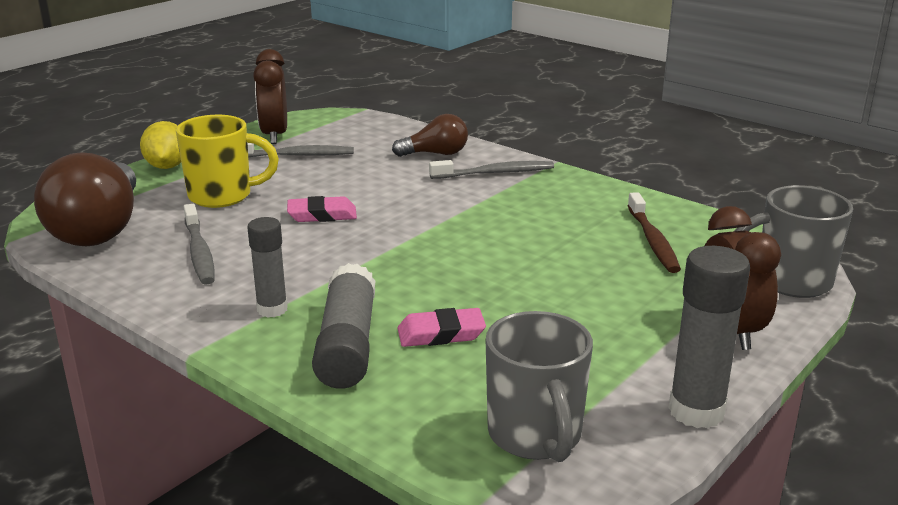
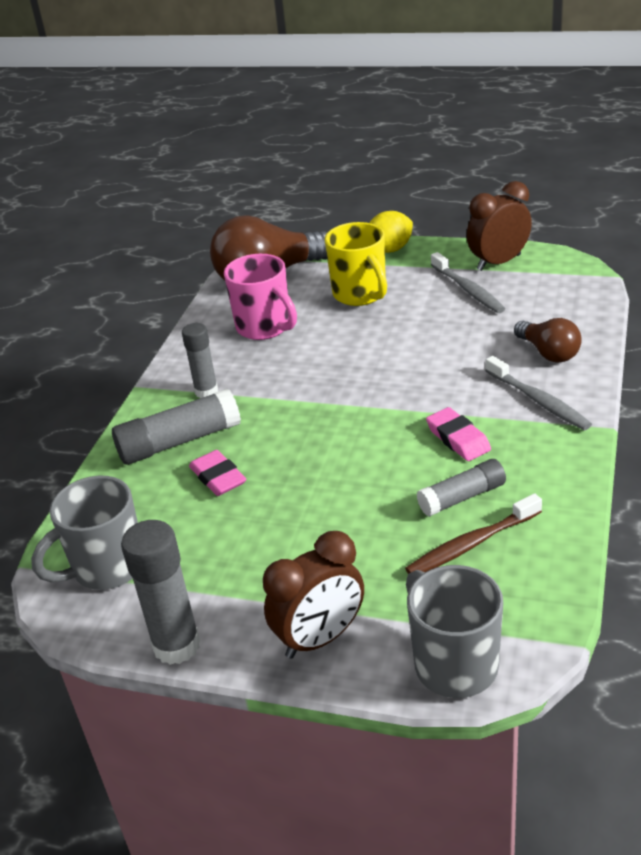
camera: 70 degrees right, 10 degrees up
grey toothbrush [184,204,215,285] -> pink mug [224,254,297,340]
pink eraser [287,196,357,222] -> pink eraser moved to [426,407,491,461]
none -> grey glue stick [416,459,506,517]

